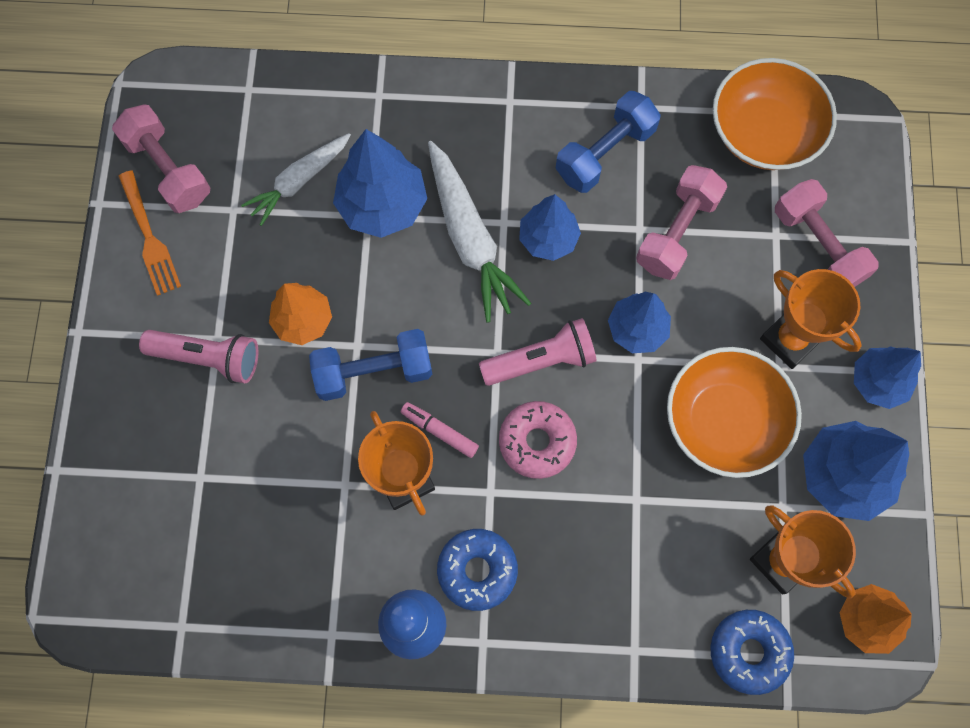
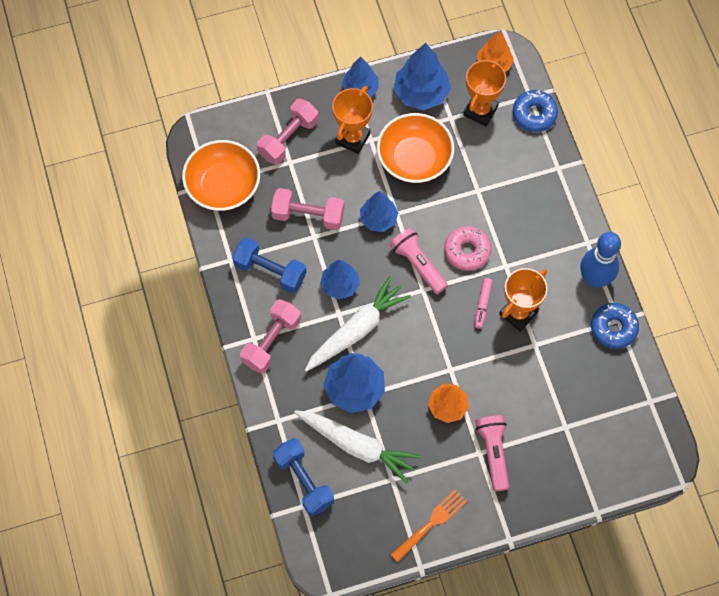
camera: 110 degrees left, 5 degrees down
pink dumbbell [112,104,210,213] -> pink dumbbell moved to [240,299,301,374]
white carrot [241,133,351,226] -> white carrot [294,410,421,484], size x1.52
blue dumbbell [309,329,433,401] -> blue dumbbell moved to [273,438,334,516]
blue donut [437,529,518,611] -> blue donut moved to [591,303,639,349]

